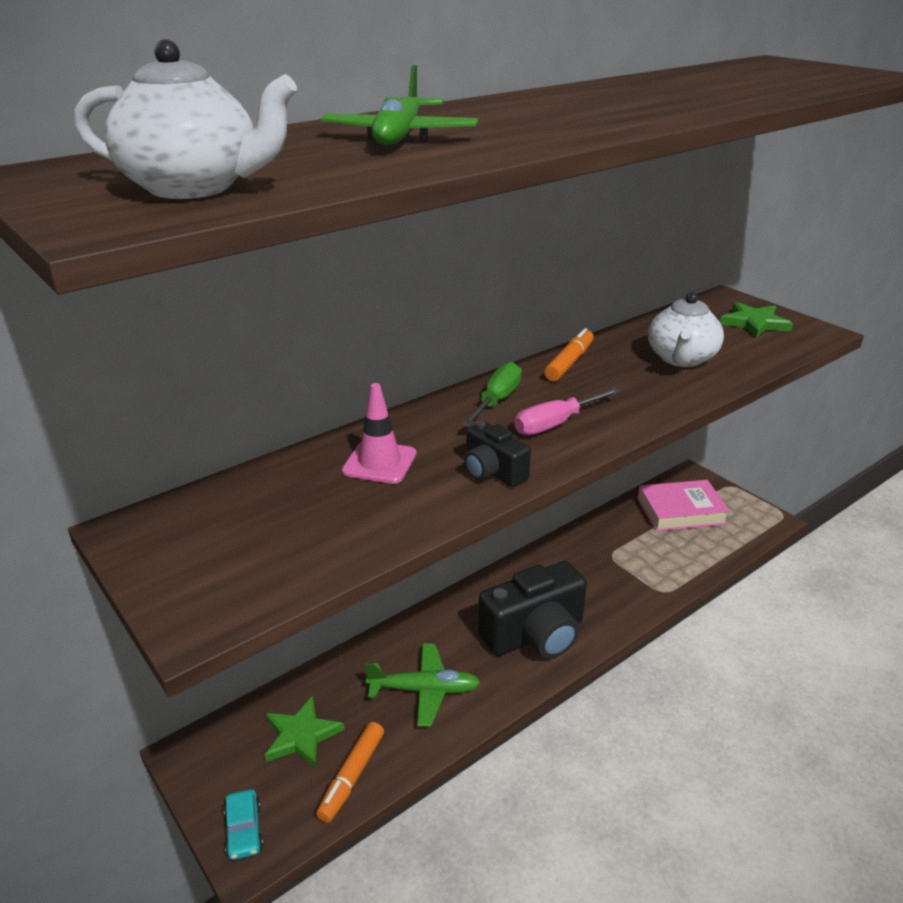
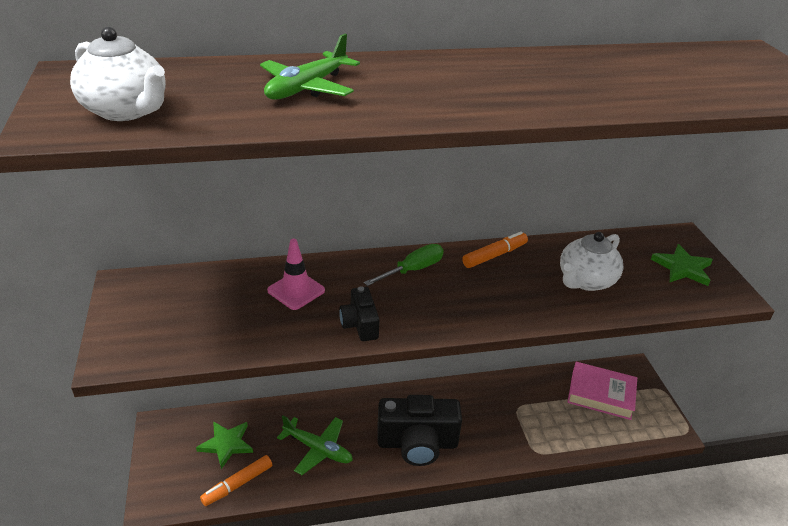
camera: 25 degrees right, 5 degrees up
turquoise car [224,789,263,860] -> none
pink screwdriver [514,388,621,435] -> none

